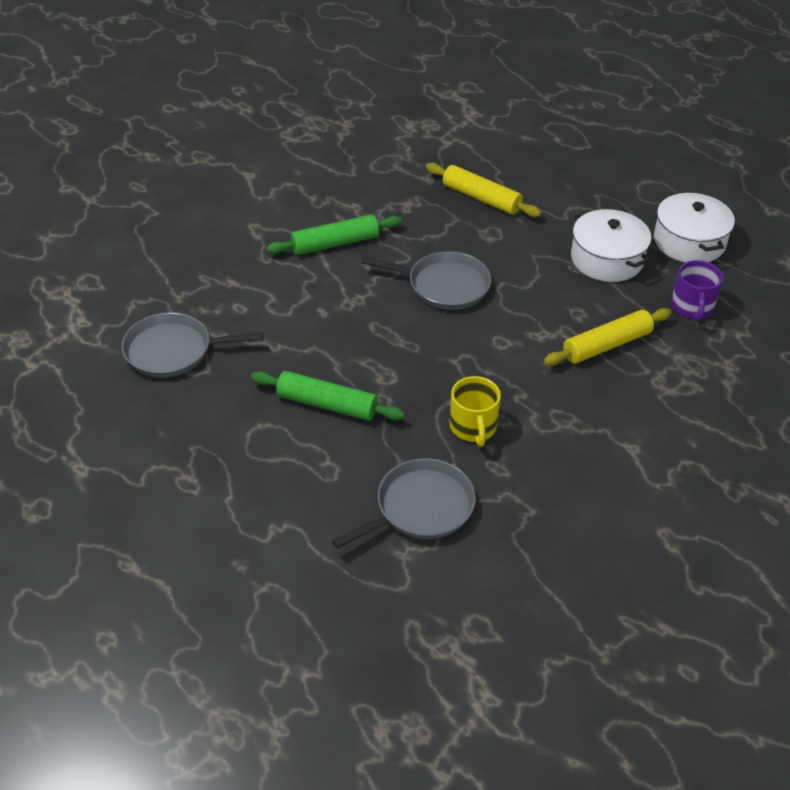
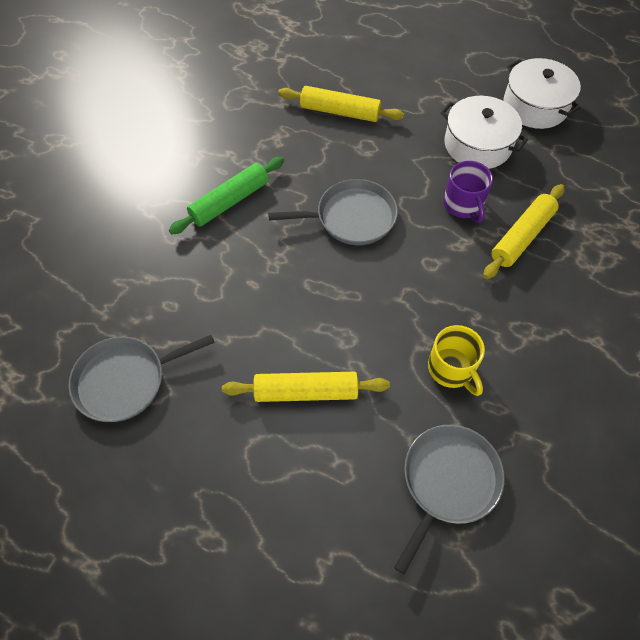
camera: 20 degrees left, 15 degrees up
green rolling pin [251,371,405,421] -> yellow rolling pin [222,372,390,402]
purple mug [671,260,723,322] -> purple mug moved to [443,161,493,223]

